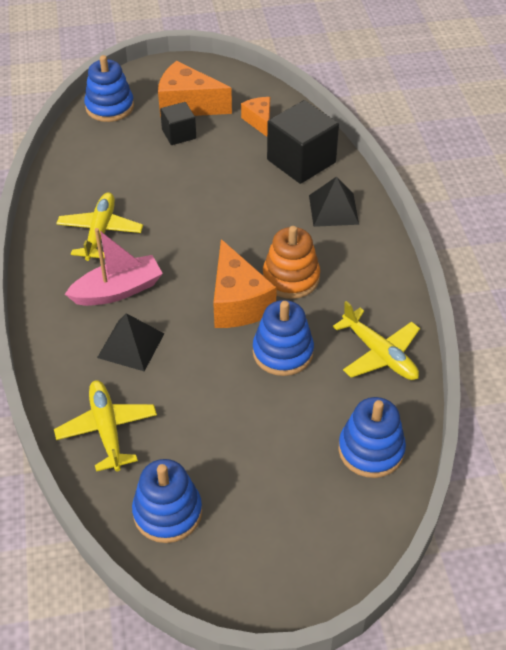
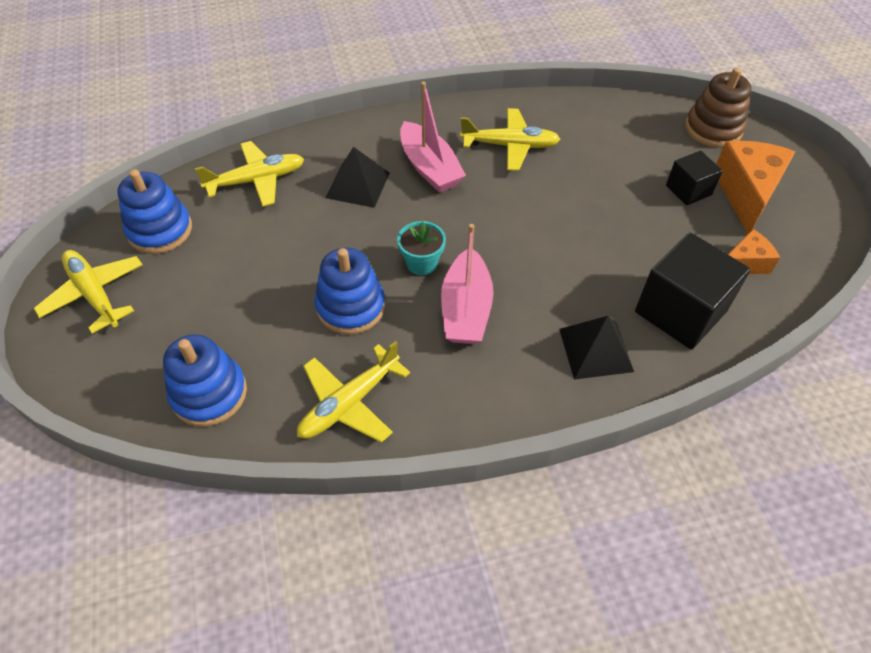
camera: 85 degrees right, 5 degrees up
blue stacking toy [84,55,134,122] -> brown stacking toy [685,67,752,148]
orange cheese [213,239,277,328] -> turquoise flower pot [397,221,446,275]
orange stacking toy [263,226,320,299] -> pink boat [441,224,493,344]
none -> yellow plane [33,250,143,334]

